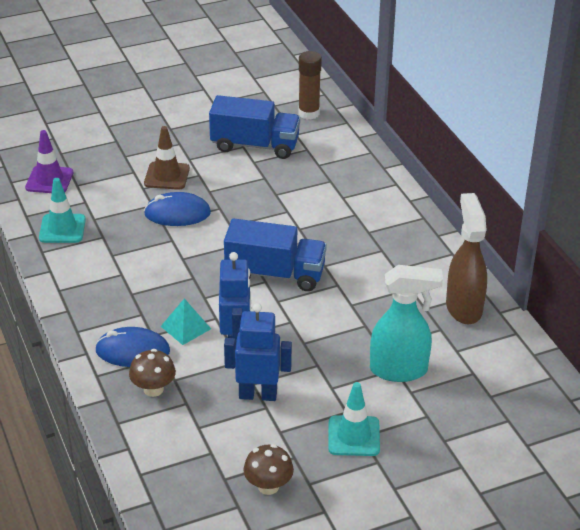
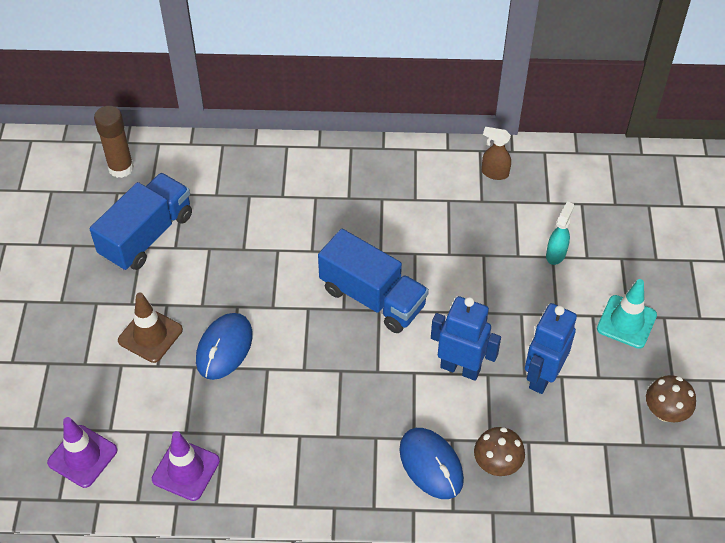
camera: 65 degrees left, 15 degrees up
turquoise traffic cone [39,178,86,243] -> purple traffic cone [152,431,220,501]
blue mouse [95,327,170,367] -> blue mouse turned 60 degrees counterclockwise [399,428,464,499]
turquoise pyramid [161,298,211,345] -> none
blue truck [224,218,327,291] -> blue truck turned 90 degrees clockwise [318,229,429,333]
turquoise spray bottle [370,265,443,382] -> turquoise spray bottle [546,201,574,265], size x0.51
brown spray bottle [446,193,487,324] -> brown spray bottle [482,127,511,180], size x0.51

